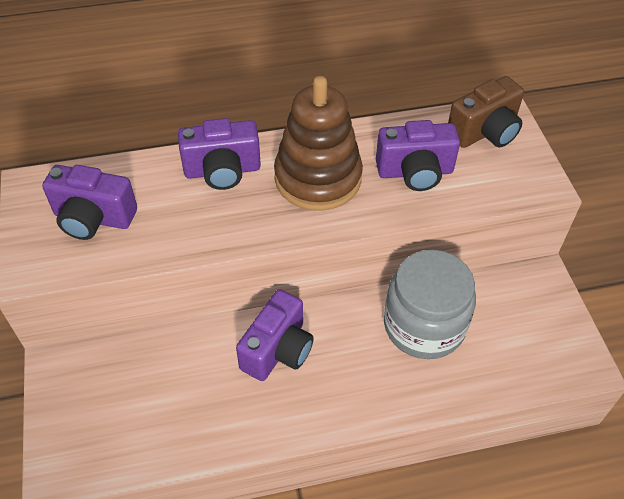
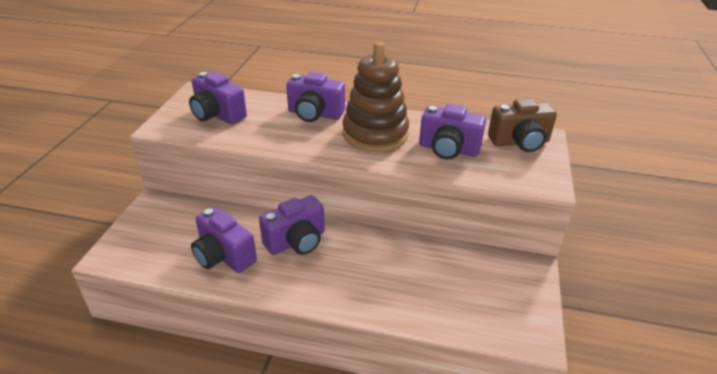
camera: 25 degrees right, 15 degrees down
grey jar [384,250,476,359] -> none
none -> purple camera [191,207,257,273]

